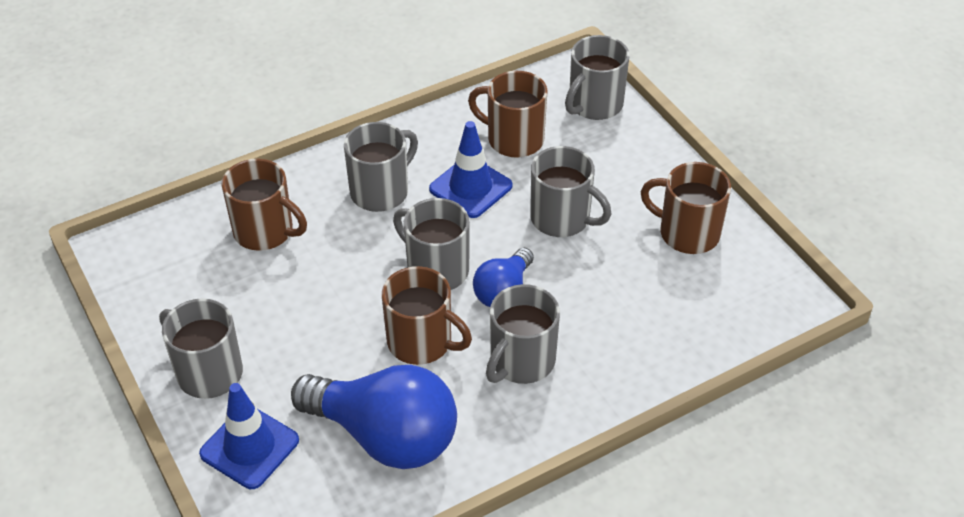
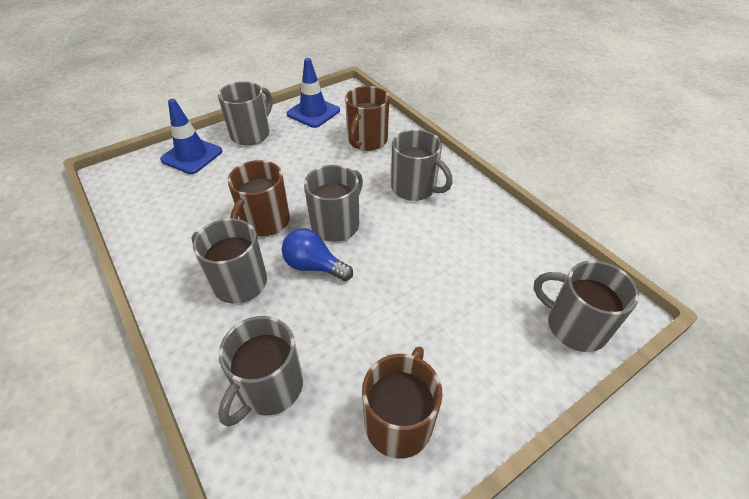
camera: 85 degrees right, 0 degrees up
blue light bulb [291,365,457,469] -> none
blue traffic cone [429,121,513,218] -> blue traffic cone moved to [287,58,340,128]
brown mug [468,71,548,158] -> none
grey mug [530,146,611,237] -> grey mug moved to [218,316,303,427]

